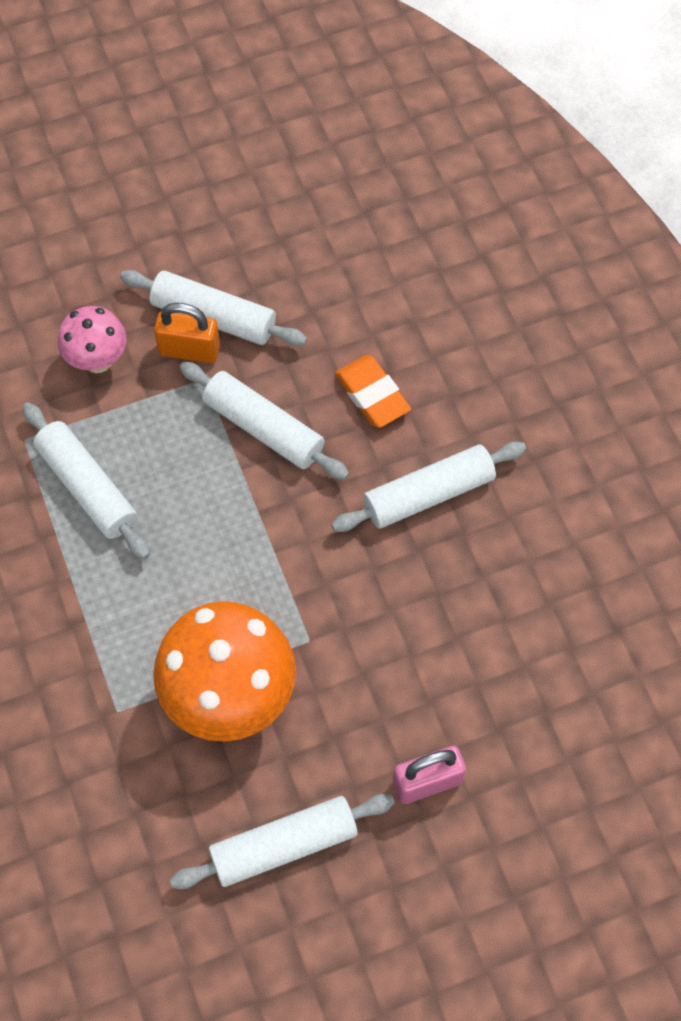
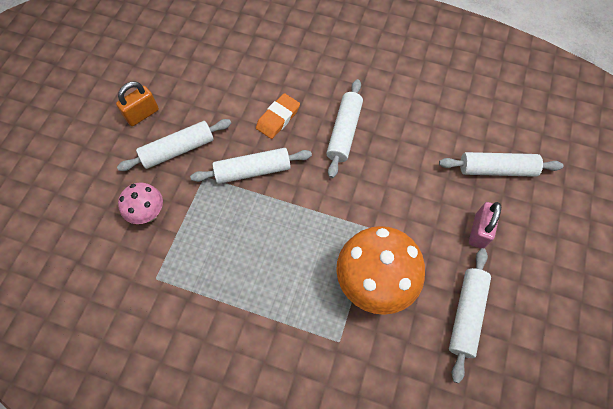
camera: 50 degrees left, 0 degrees up
white rolling pin [22,403,150,560] -> white rolling pin moved to [439,152,563,177]
orange padlock [154,303,220,363] -> orange padlock moved to [116,81,159,126]
orange eraser [335,355,411,428] -> orange eraser turned 60 degrees counterclockwise [256,93,300,139]

